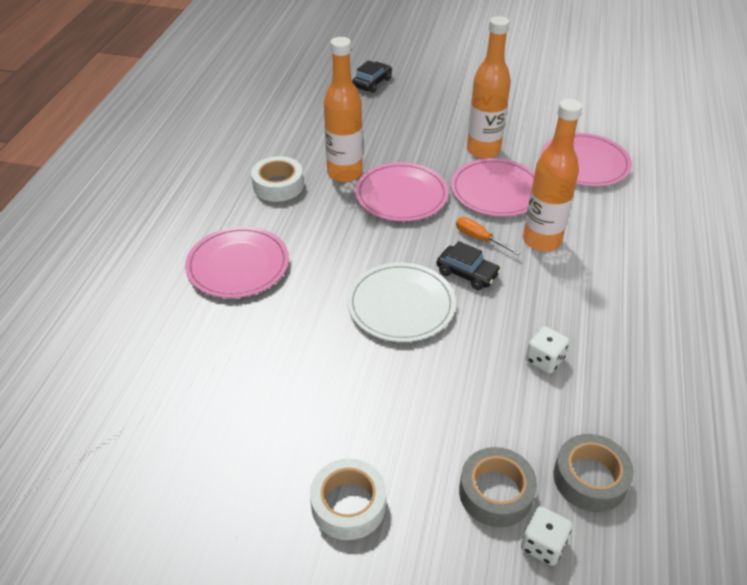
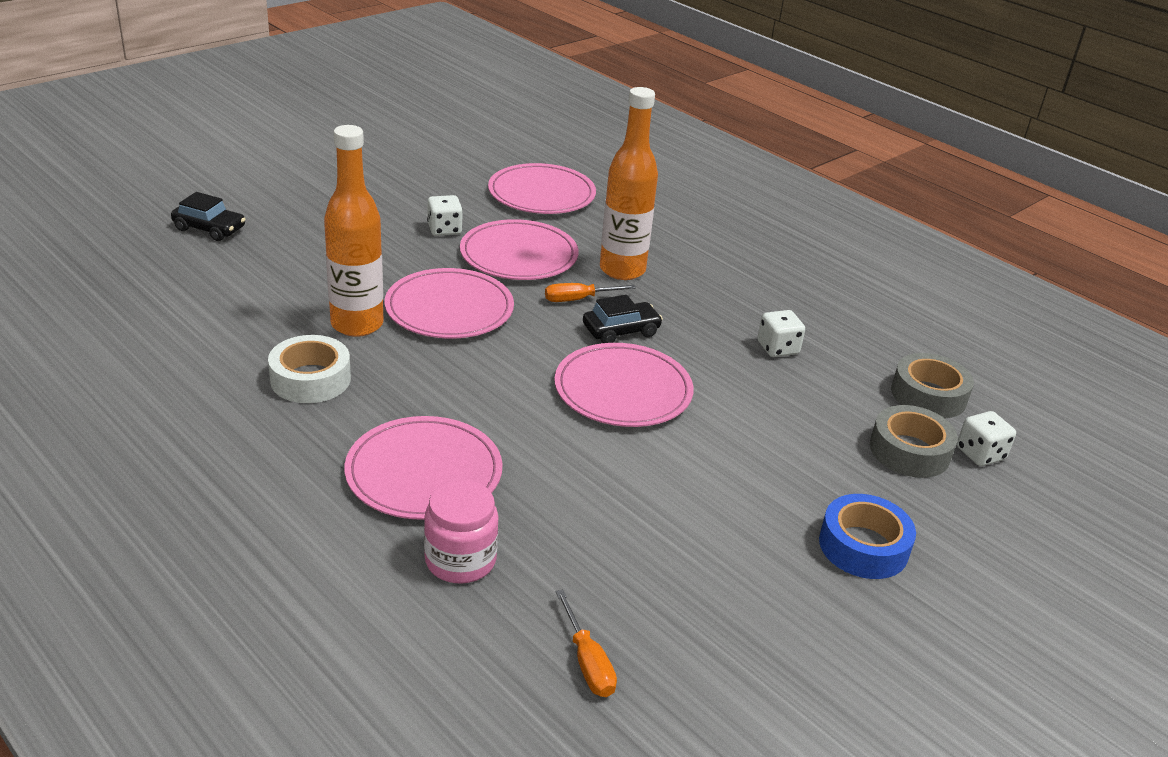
camera: 60 degrees left, 10 degrees down
white tape [310,459,386,540] -> blue tape [819,494,916,579]
white plate [347,262,456,342] -> pink plate [554,343,693,427]
black car [352,61,392,93] -> black car turned 135 degrees clockwise [171,192,245,241]
orange bottle [467,16,511,159] -> white dice [427,195,463,236]
none -> pink jar [424,480,498,584]
none -> orange screwdriver [556,590,617,697]

